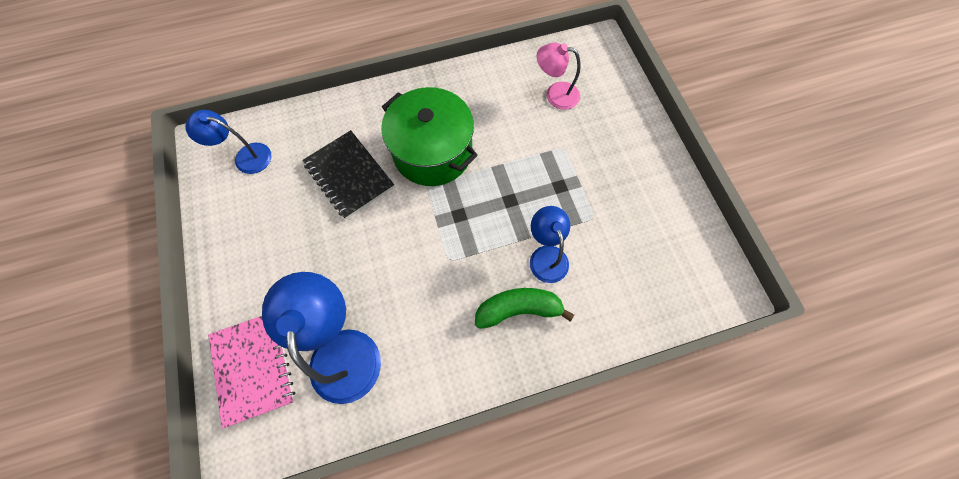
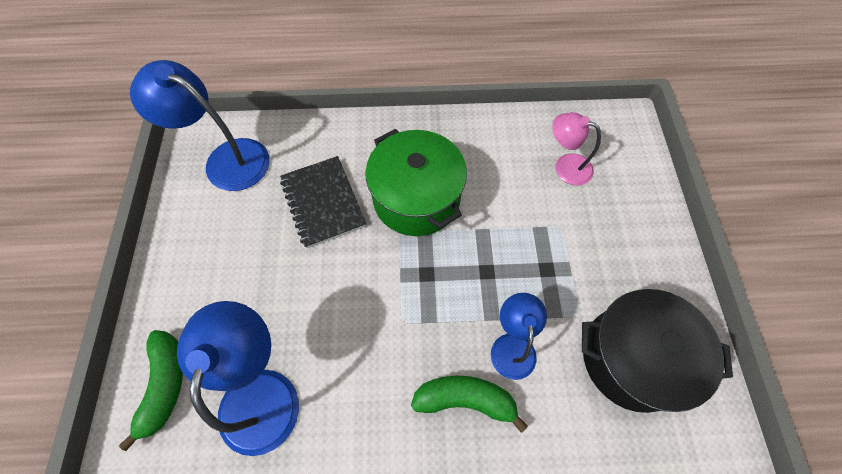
camera: 15 degrees right, 5 degrees down
blue lamp [185,110,271,174] -> blue lamp [130,60,270,191], size x1.67
pink notebook [208,316,295,429] -> green banana [119,330,183,451]
none -> black pot [582,289,733,413]

